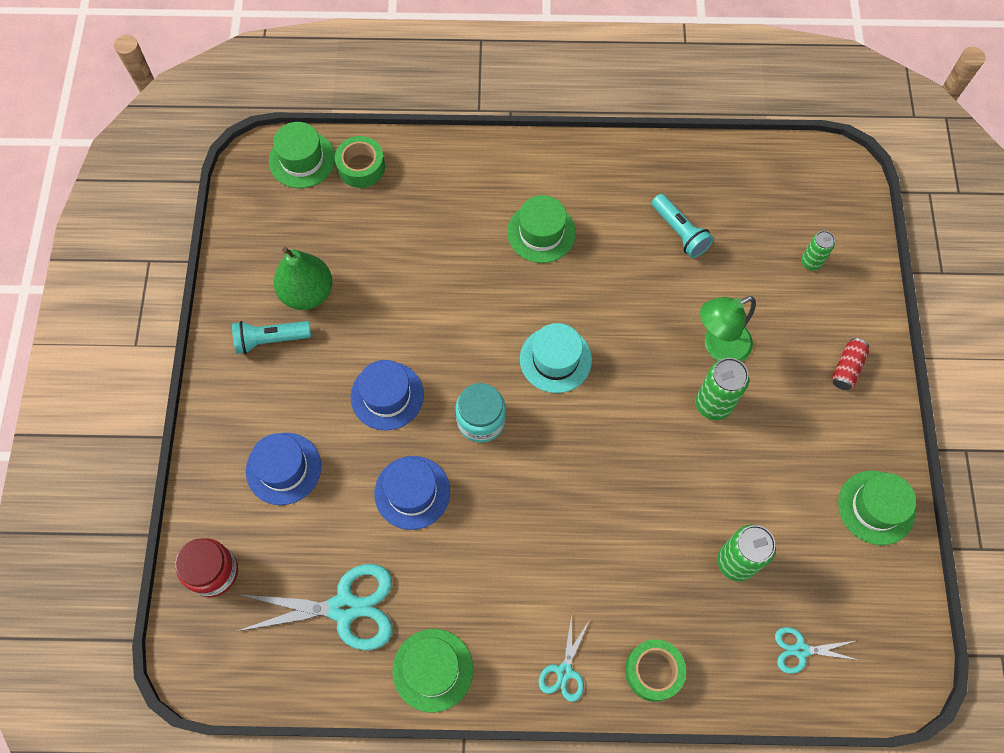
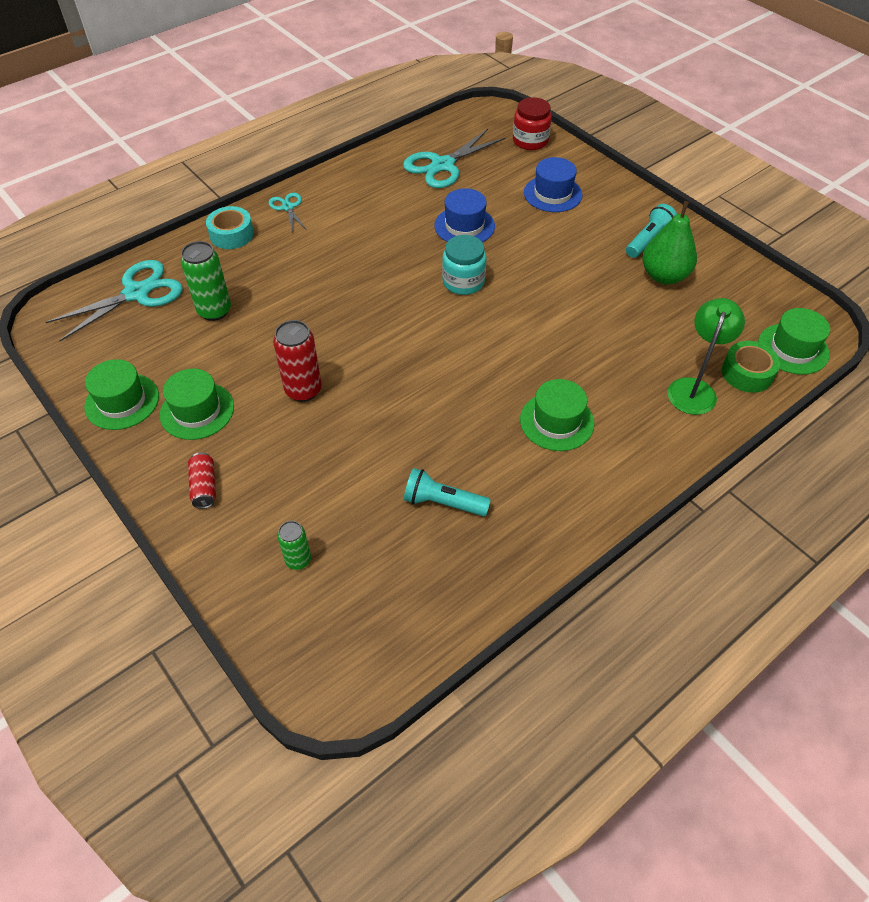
camera: 140 degrees right, 15 degrees down
blue hat [350,360,424,431] -> none
green hat [392,629,473,713] -> green hat moved to [160,368,234,440]
turquoise hat [520,323,592,393] -> none
green tape [625,639,686,702] -> turquoise tape [206,206,254,249]
green can [696,358,749,420] -> red can [273,320,322,402]
green lamp [700,296,756,362] -> green lamp moved to [667,298,745,415]
turquoise scissors [775,627,858,674] -> turquoise scissors [45,260,183,341], size x1.91

